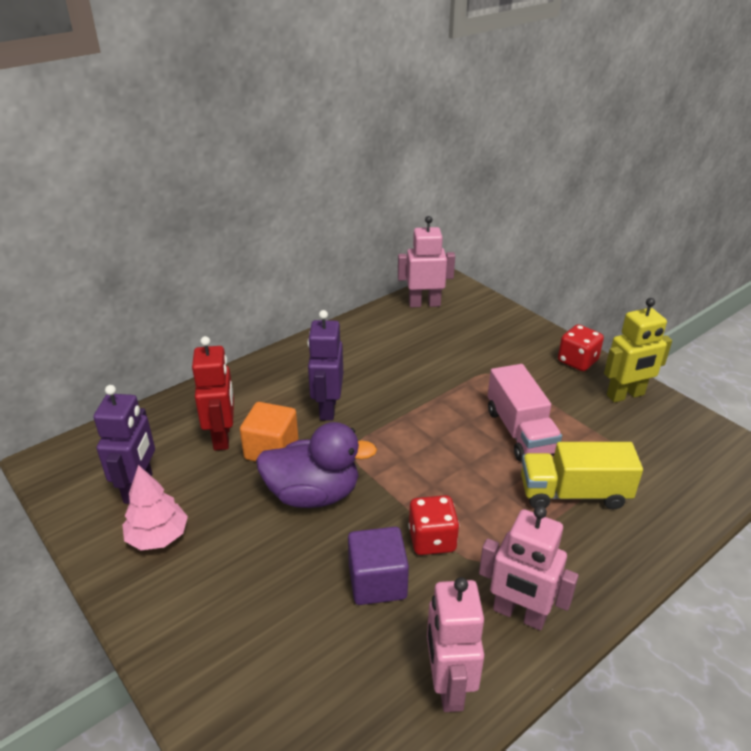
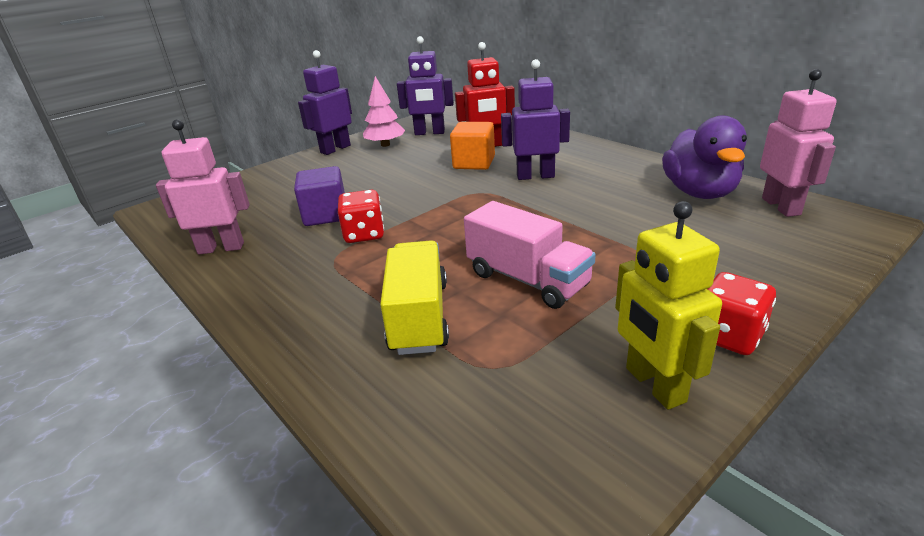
camera: 90 degrees right, 5 degrees down
purple duck [256,422,377,508] -> purple duck moved to [662,116,747,199]
pink robot [479,506,579,631] -> none
pink truck [488,364,562,462] -> pink truck turned 120 degrees counterclockwise [464,201,596,309]
none -> purple robot [298,50,352,155]

